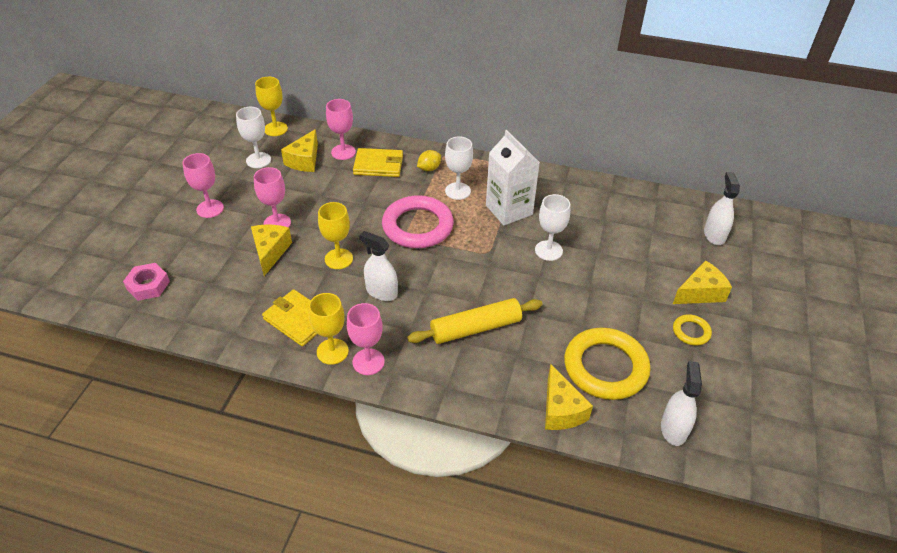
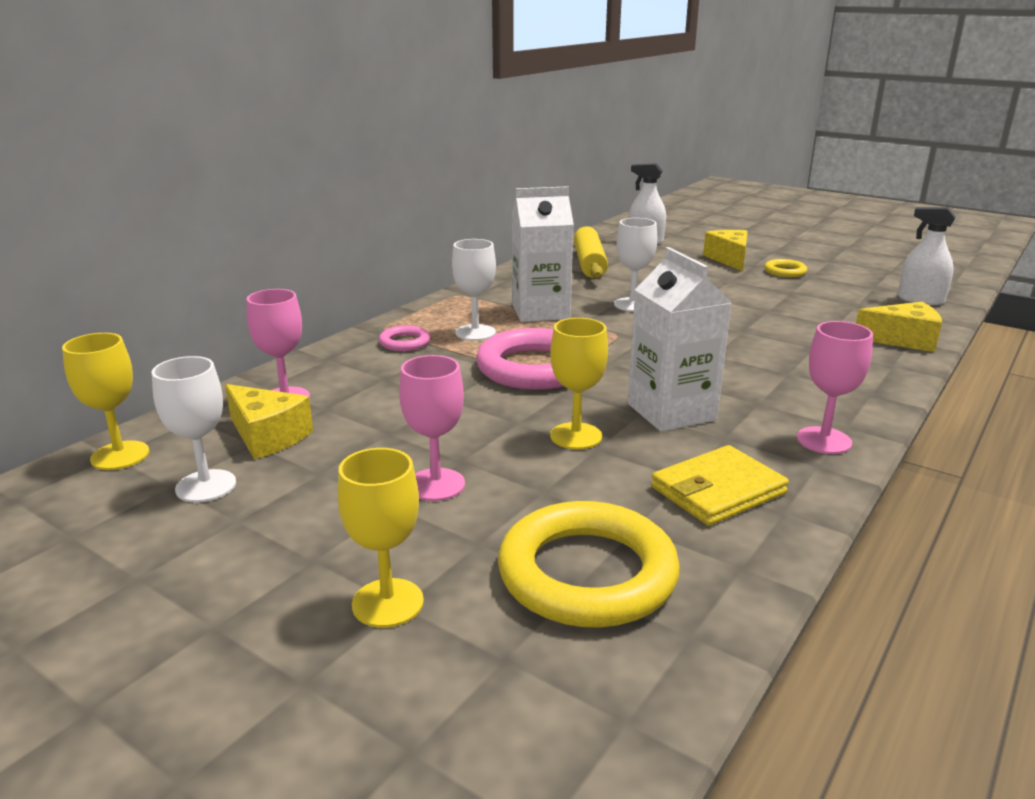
camera: 70 degrees left, 20 degrees down
pink nut [123,263,170,301] -> none
pink goblet [182,153,224,218] -> none
yellow cheese [251,224,292,276] -> none
yellow goblet [309,293,349,365] -> yellow goblet moved to [338,448,424,628]
yellow wallet [353,148,403,177] -> none
white spray bottle [359,231,398,301] -> white carton [628,247,732,432]
yellow rolling pin [407,298,543,344] -> yellow rolling pin moved to [574,226,608,279]
yellow lemon [417,150,441,171] -> pink ring [379,325,430,351]
yellow ring [564,327,651,400] -> yellow ring moved to [498,501,680,628]

